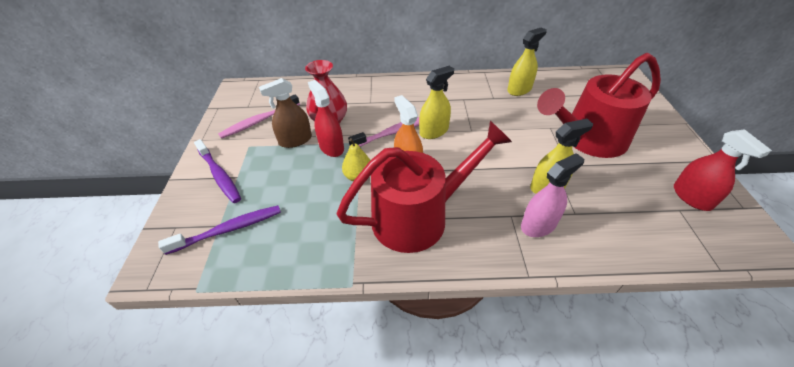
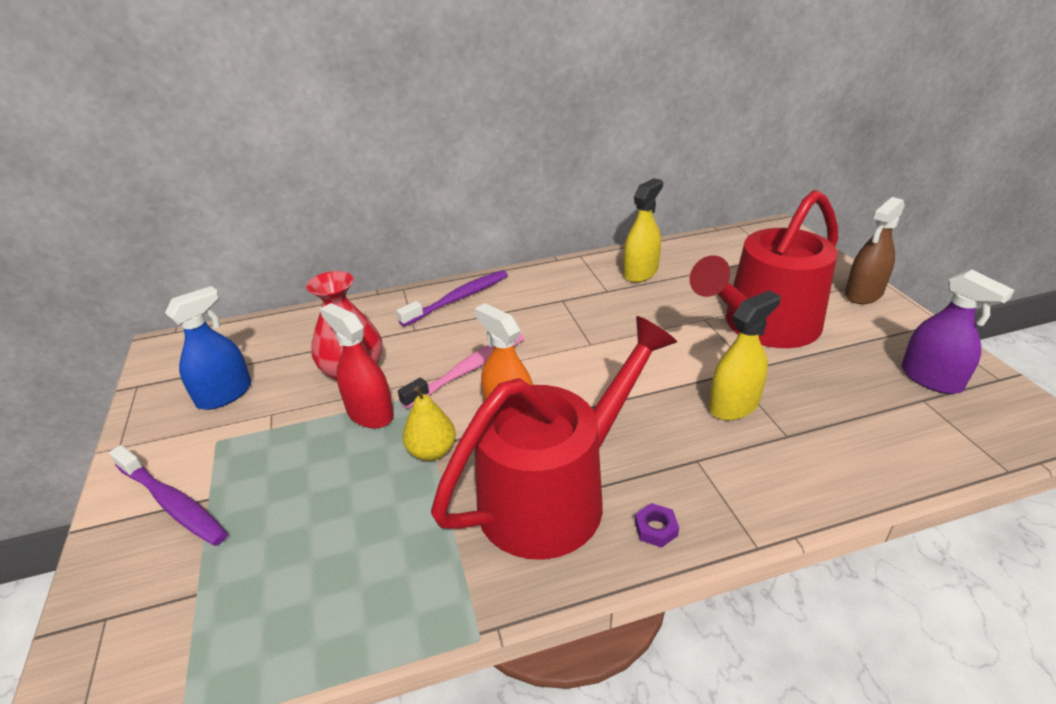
camera: 15 degrees left, 10 degrees down
purple toothbrush [158,205,281,255] -> purple toothbrush moved to [396,270,508,327]
pink toothbrush [218,95,300,139] -> blue spray bottle [165,286,251,410]
brown spray bottle [259,78,312,148] -> brown spray bottle moved to [845,197,905,304]
yellow spray bottle [419,66,454,139] -> none
pink spray bottle [521,153,584,237] -> none
red spray bottle [674,129,772,211] -> purple spray bottle [902,269,1014,394]
none -> purple nut [635,503,679,547]

